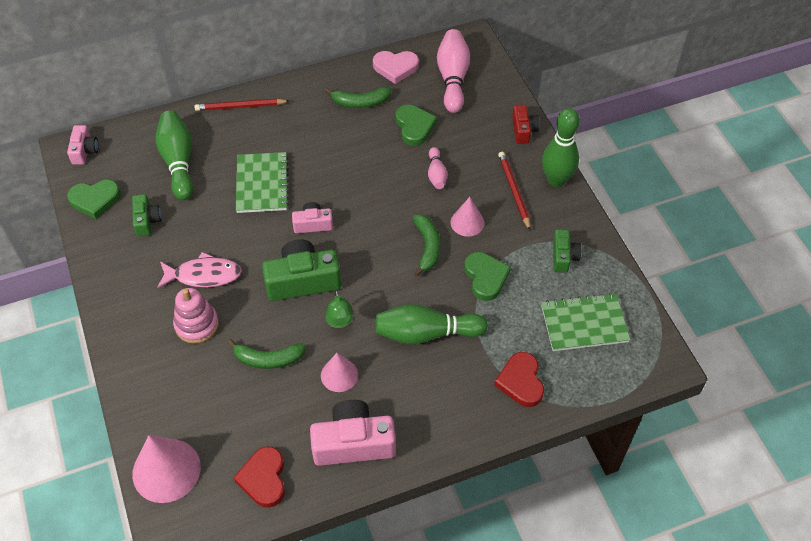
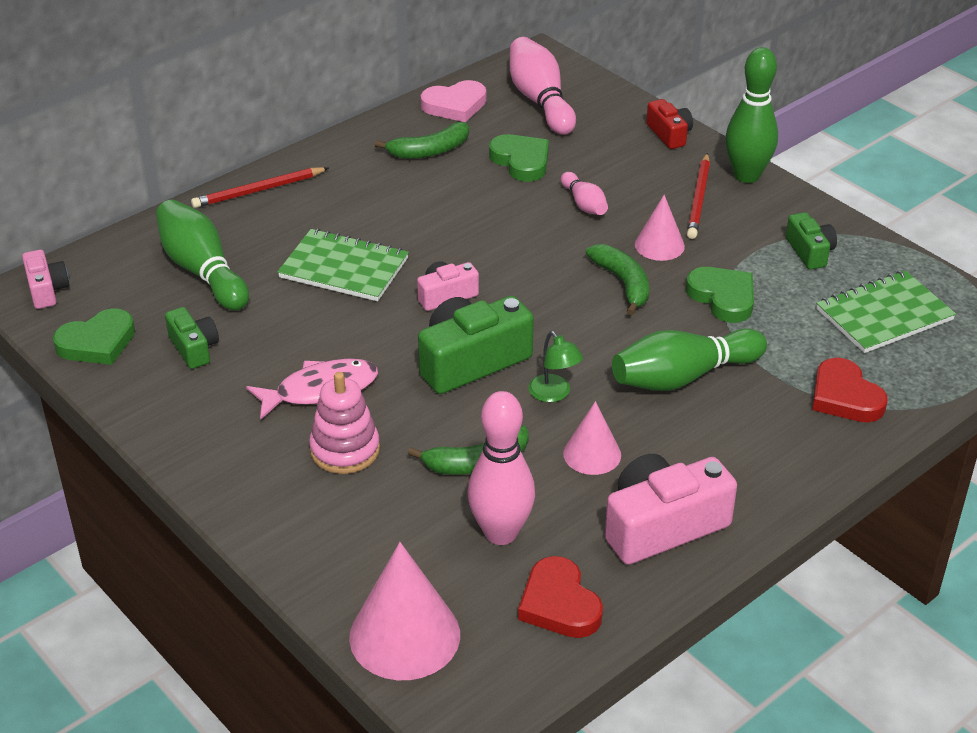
camera: 20 degrees left, 15 degrees down
green notebook [236,152,289,213] -> green notebook turned 45 degrees counterclockwise [277,229,409,301]
red pencil [498,152,531,231] -> red pencil turned 135 degrees counterclockwise [687,153,710,239]
none -> pink bowling pin [468,391,535,545]

